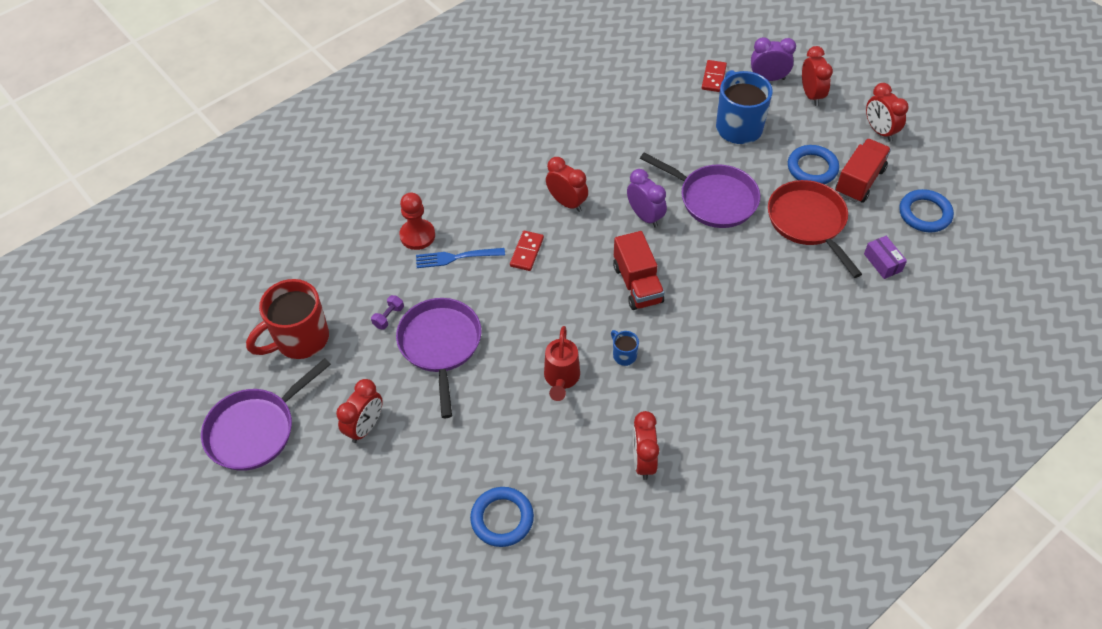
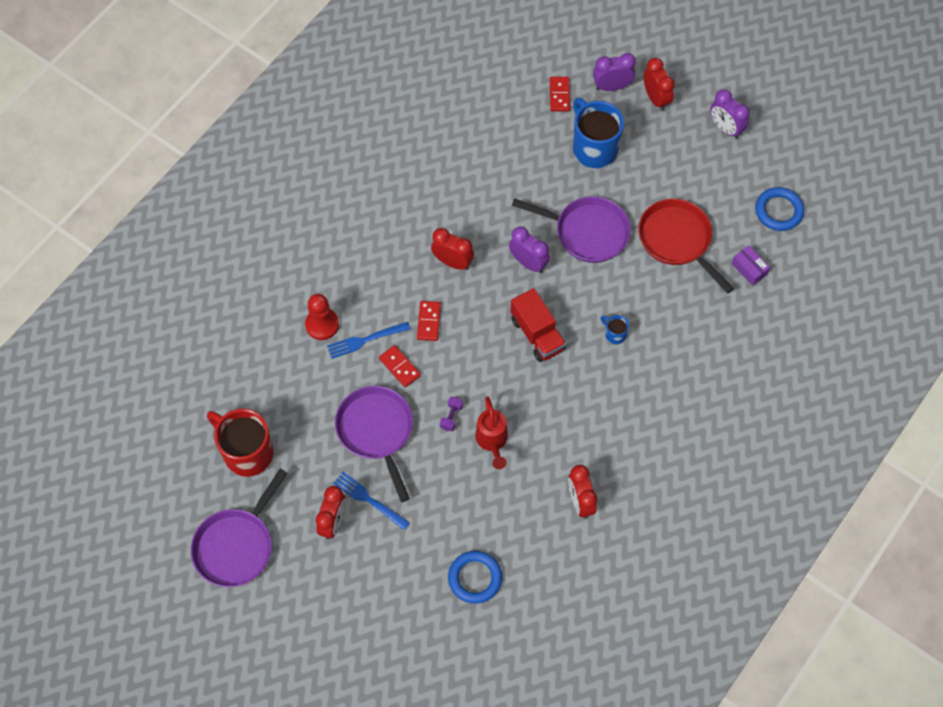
camera: 15 degrees left, 10 degrees up
red mug [246,279,329,359] -> red mug turned 90 degrees clockwise [207,409,274,477]
purple dumbbell [371,295,404,330] -> purple dumbbell moved to [440,397,463,431]
blue mug [611,330,639,366] -> blue mug moved to [601,315,629,344]
blue ring [788,145,839,184] -> none
red truck [835,139,891,203] -> none
red clock [866,83,909,142] -> purple clock [710,89,750,139]
none -> blue fork [333,472,410,530]
none -> red domino [379,345,421,387]

